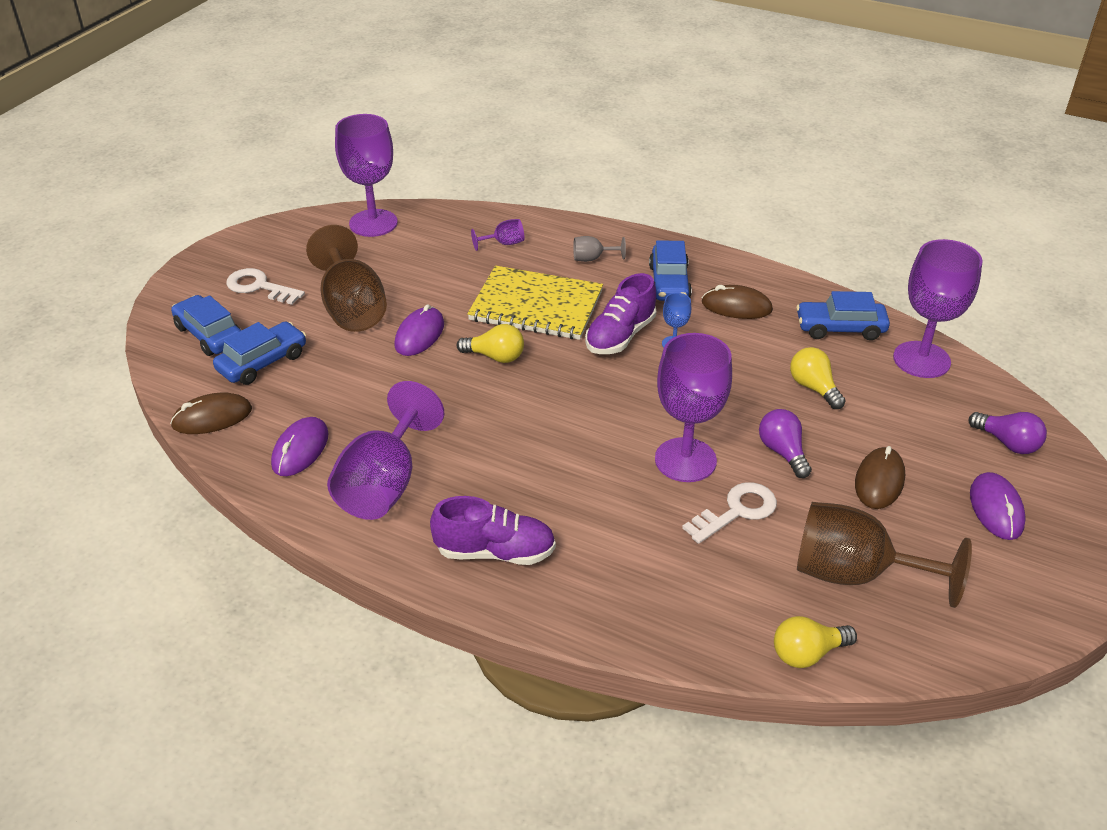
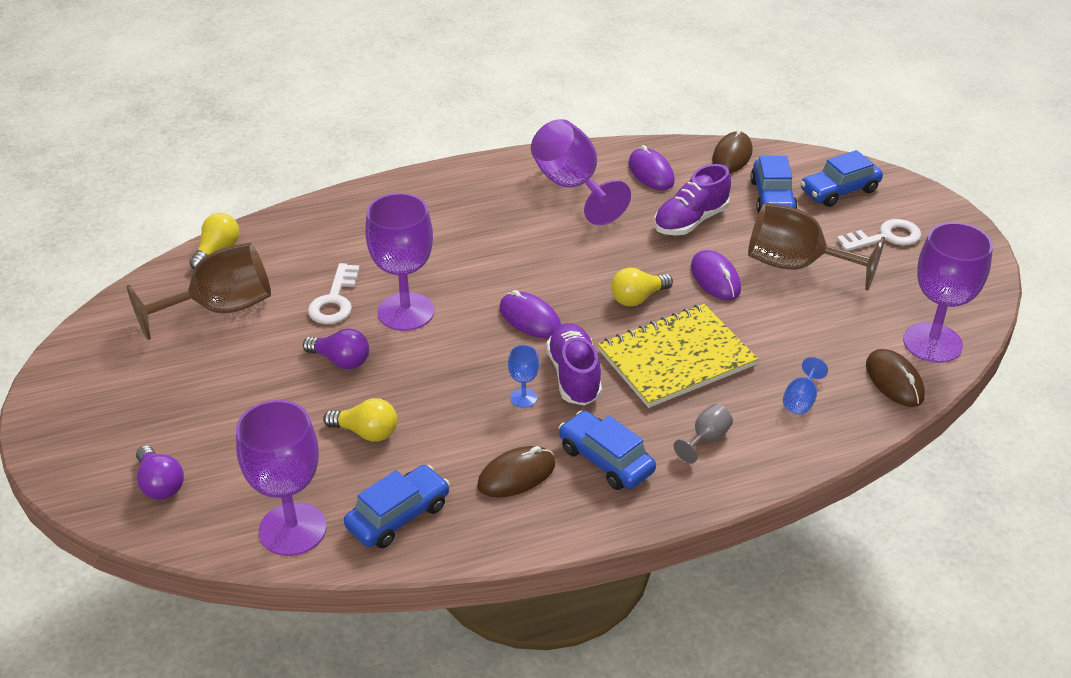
camera: 135 degrees right, 0 degrees up
blue car [171,295,242,356] -> blue car turned 150 degrees clockwise [800,150,883,207]
purple shoe [430,496,556,565] -> purple shoe moved to [654,164,731,235]
purple goblet [471,219,524,251] -> blue goblet [783,357,828,414]
brown mouse [855,446,905,509] -> brown mouse moved to [866,349,925,407]
purple light bulb [968,412,1047,454] -> purple light bulb turned 120 degrees counterclockwise [136,445,184,500]
purple mouse [970,472,1026,540] -> purple mouse moved to [499,290,561,338]

